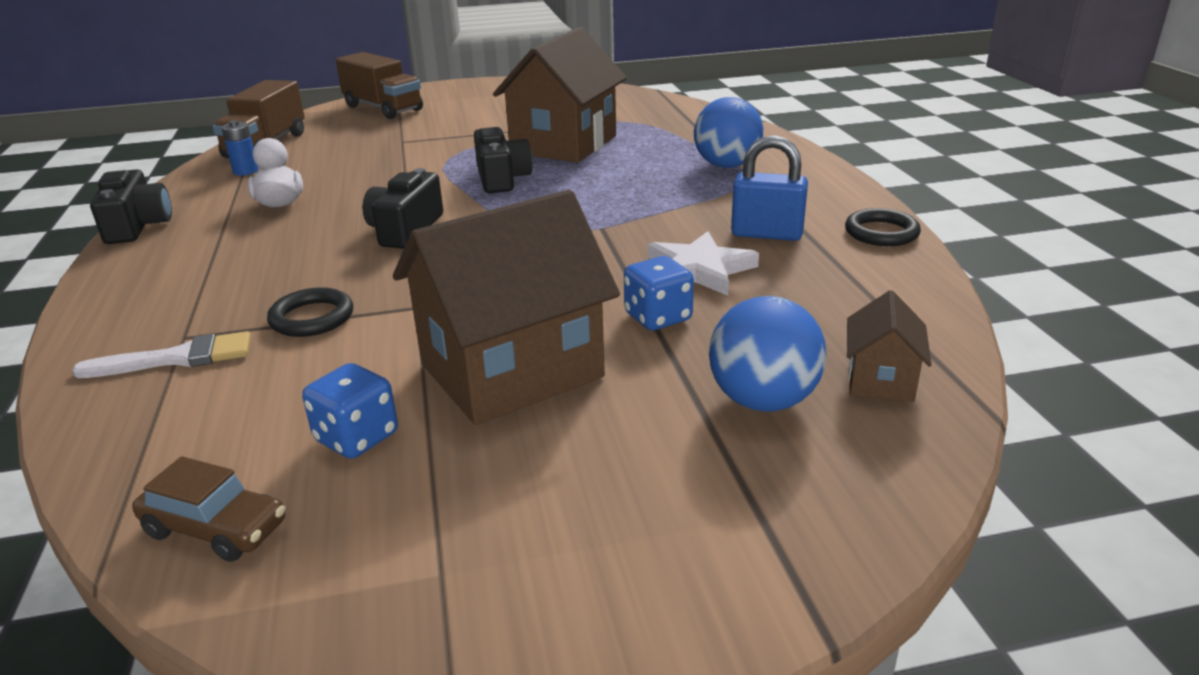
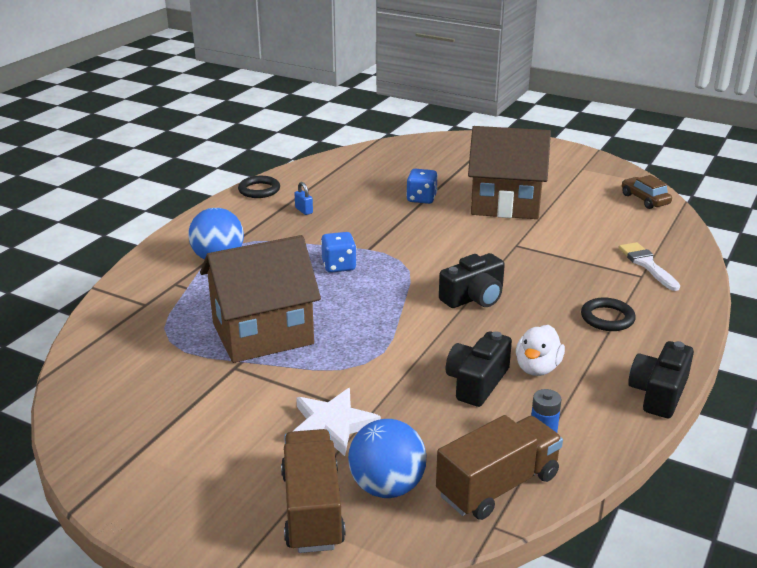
camera: 140 degrees left, 0 degrees up
white brush [72,331,251,378] -> white brush turned 45 degrees clockwise [618,242,680,291]
black ring [267,287,353,337] -> black ring moved to [581,298,636,331]
blue dice [302,363,398,459] -> blue dice moved to [321,232,357,273]
black camera [474,127,532,193] -> black camera moved to [446,331,512,407]
white star [648,231,759,296] -> white star moved to [292,388,381,456]
blue ball [709,296,827,412] -> blue ball moved to [348,419,426,498]
blue padlock [731,135,808,241] -> blue padlock [294,182,313,215], size x0.51
brown house [847,290,932,402] -> none

